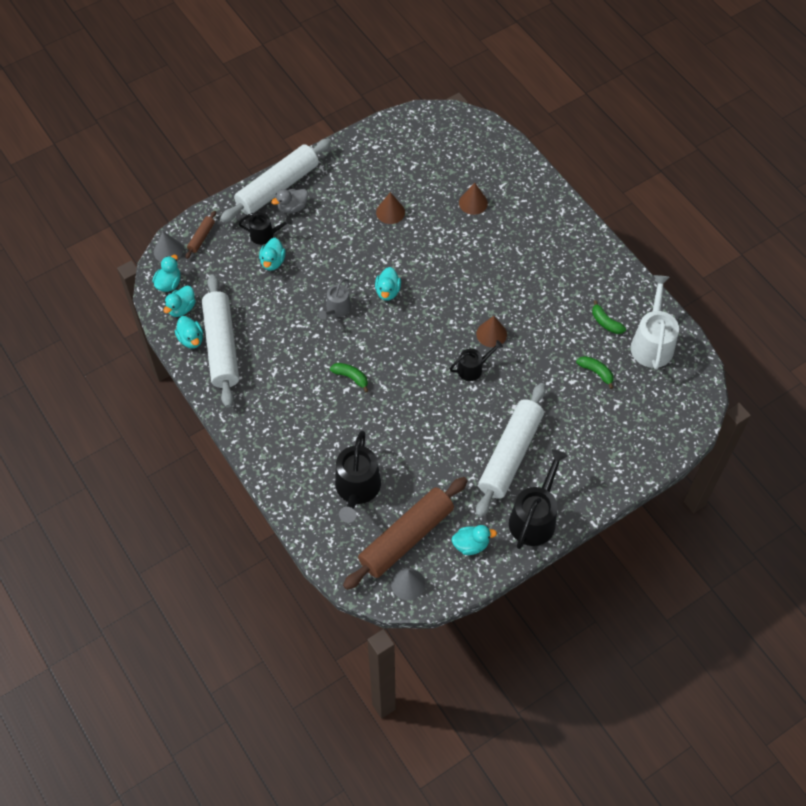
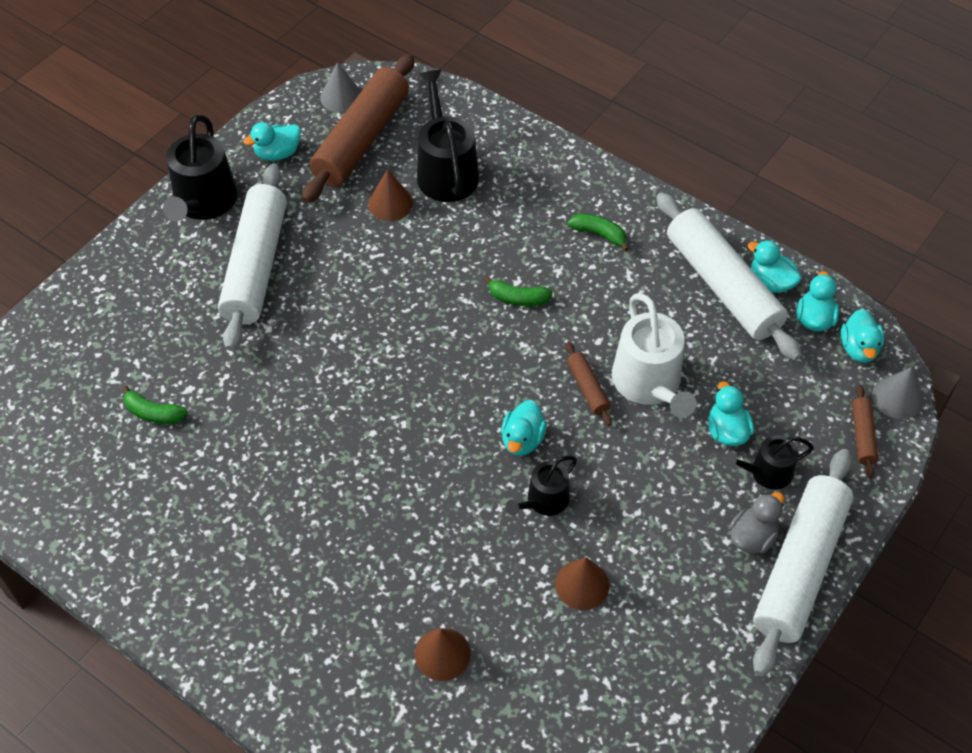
camera: 160 degrees right, 5 degrees down
grey watering can [318,279,351,319] -> brown rolling pin [566,342,612,426]
turquoise duck [375,267,401,301] -> turquoise duck turned 150 degrees counterclockwise [501,400,547,456]
black watering can [450,340,503,381] -> black watering can moved to [506,456,577,516]
brown cone [476,316,507,347] -> brown cone moved to [368,169,413,221]
green banana [592,300,626,334] -> green banana moved to [568,213,629,251]
white watering can [630,275,679,370] -> white watering can moved to [612,293,696,418]

